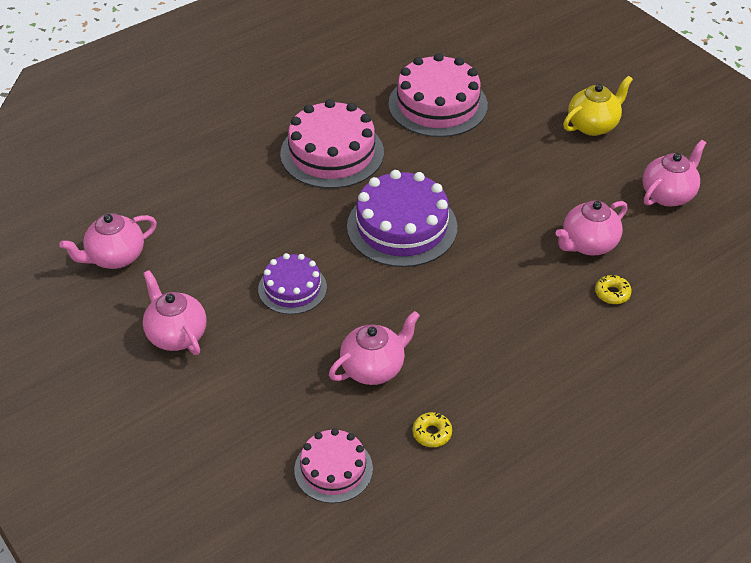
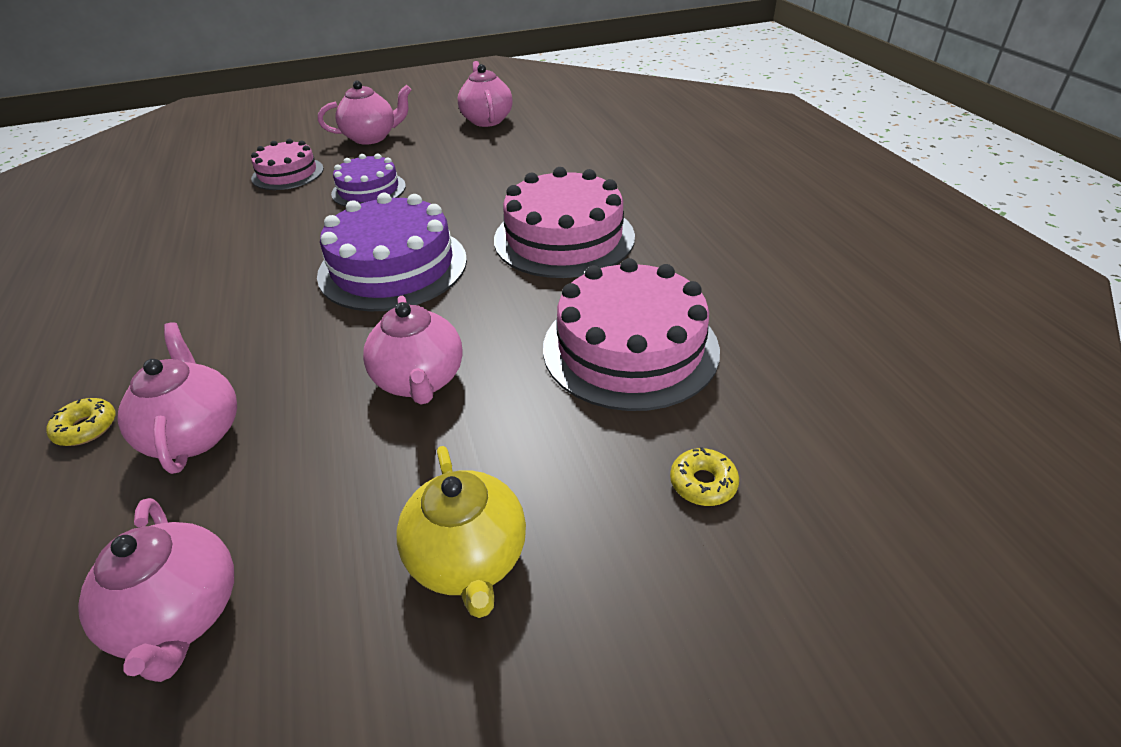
camera: 110 degrees right, 5 degrees down
pink cake [294,428,373,503] -> pink cake moved to [251,139,324,190]
pink teapot [329,311,420,385] -> pink teapot moved to [363,296,463,405]
yellow donut [412,412,452,447] -> yellow donut moved to [670,447,739,506]

